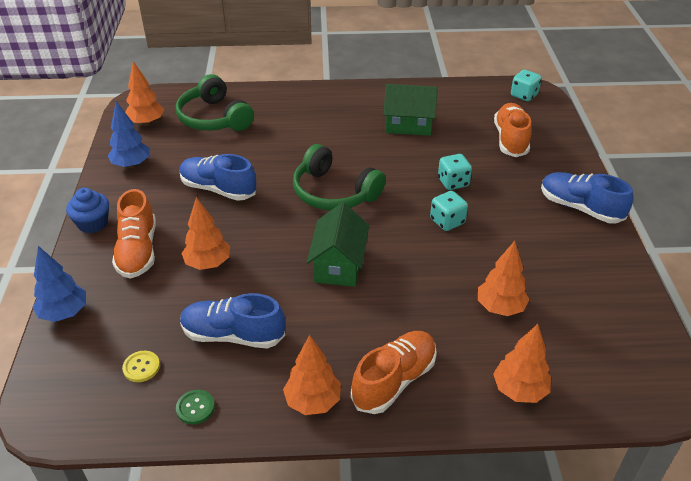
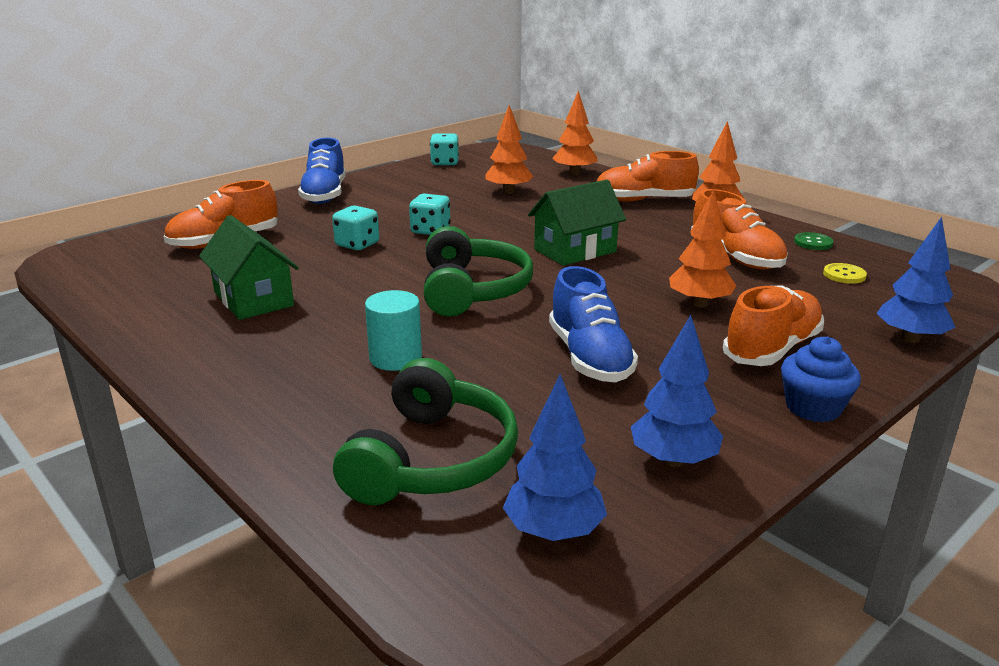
camera: 130 degrees left, 15 degrees down
orange tree [125,61,164,126] -> blue tree [503,374,607,541]
blue shoe [180,293,285,349] -> orange shoe [691,189,788,270]
turquoise dice [511,70,542,101] -> turquoise dice moved to [430,133,459,166]
none -> turquoise cylinder [365,290,422,371]

